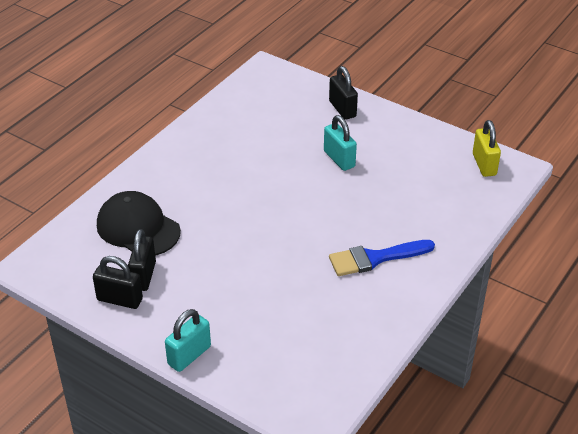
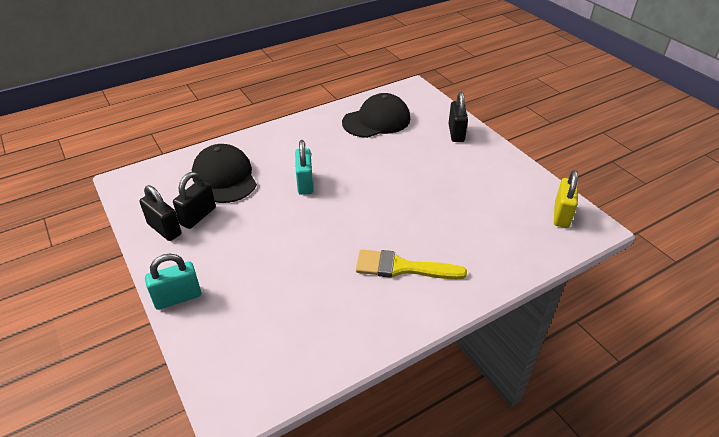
camera: 25 degrees right, 0 degrees up
turquoise padlock [324,115,357,171] -> turquoise padlock moved to [295,140,313,195]
blue brush [329,240,435,276] -> yellow brush [356,249,467,279]
none -> black cap [342,93,410,138]

